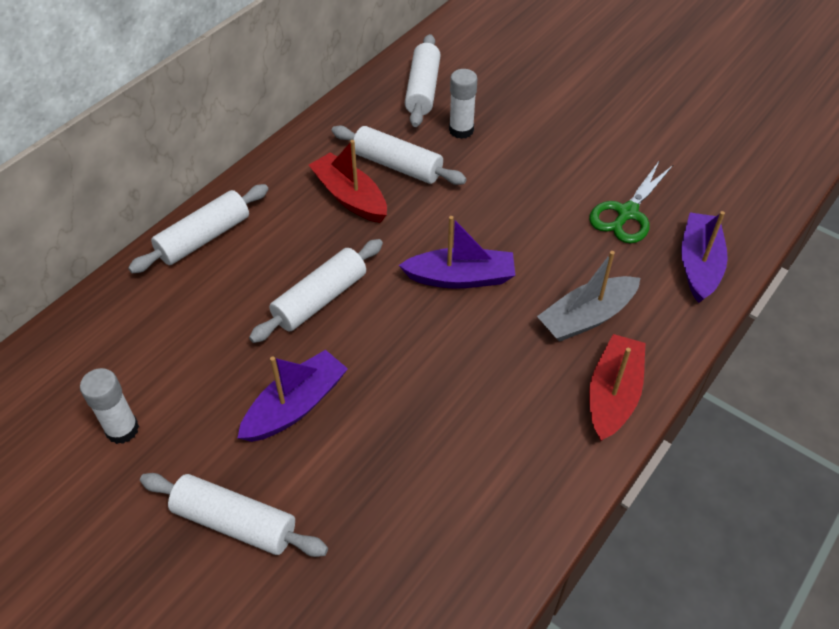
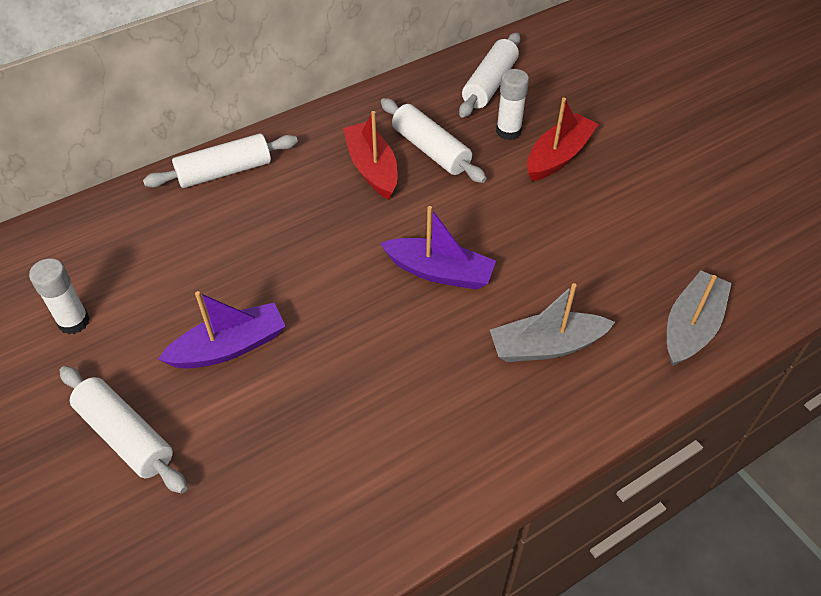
camera: 20 degrees right, 0 degrees up
white rolling pin [249,239,383,343] -> none
green scissors [589,160,673,243] -> none
red boat [589,334,646,441] -> red boat moved to [527,97,599,181]
purple boat [681,211,728,303] -> grey boat [667,271,732,366]

